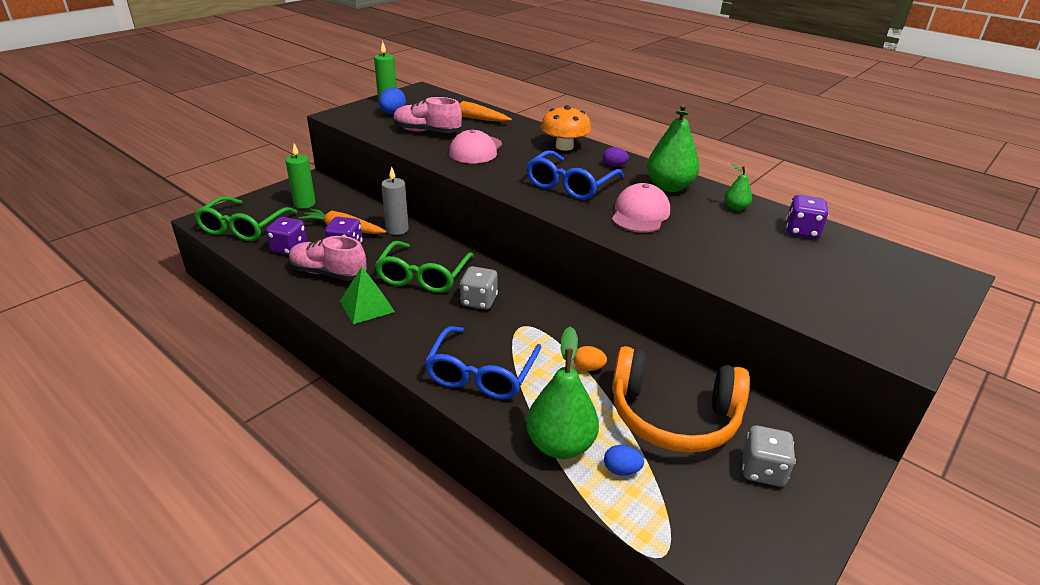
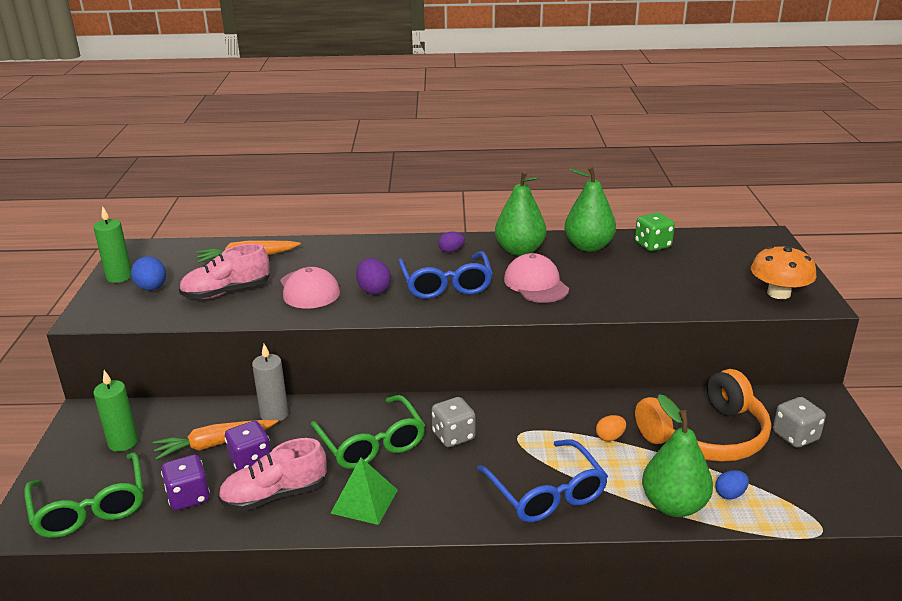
camera: 40 degrees left, 5 degrees down
orange mushroom [541,105,591,151] -> orange mushroom moved to [751,246,817,299]
green pear [725,164,752,211] -> green pear [564,166,616,252], size x2.02
purple dice [786,195,829,239] -> green dice [635,213,675,251]
none -> purple egg [356,258,391,295]

